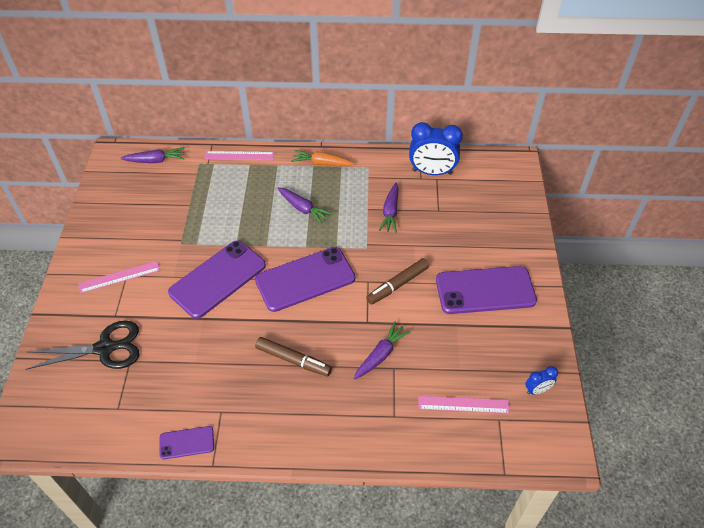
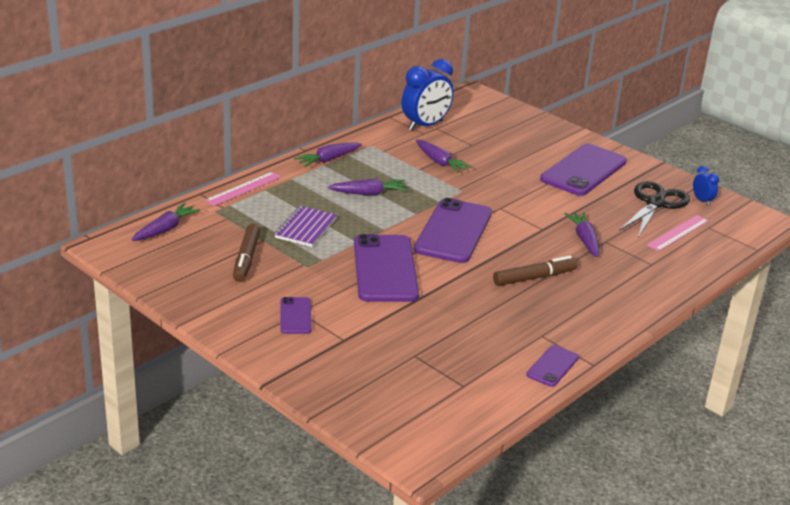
camera: 50 degrees left, 20 degrees down
black scissors [26,320,139,370] -> black scissors moved to [619,181,690,238]
pink ruler [78,261,160,293] -> purple phone [281,297,312,334]
orange carrot [291,150,355,166] -> purple carrot [294,142,362,167]
brown marker [366,258,429,305] -> brown marker moved to [233,224,260,282]
blue clock [525,366,558,395] -> blue clock turned 45 degrees counterclockwise [693,166,719,206]
none -> purple notebook [274,206,337,247]

